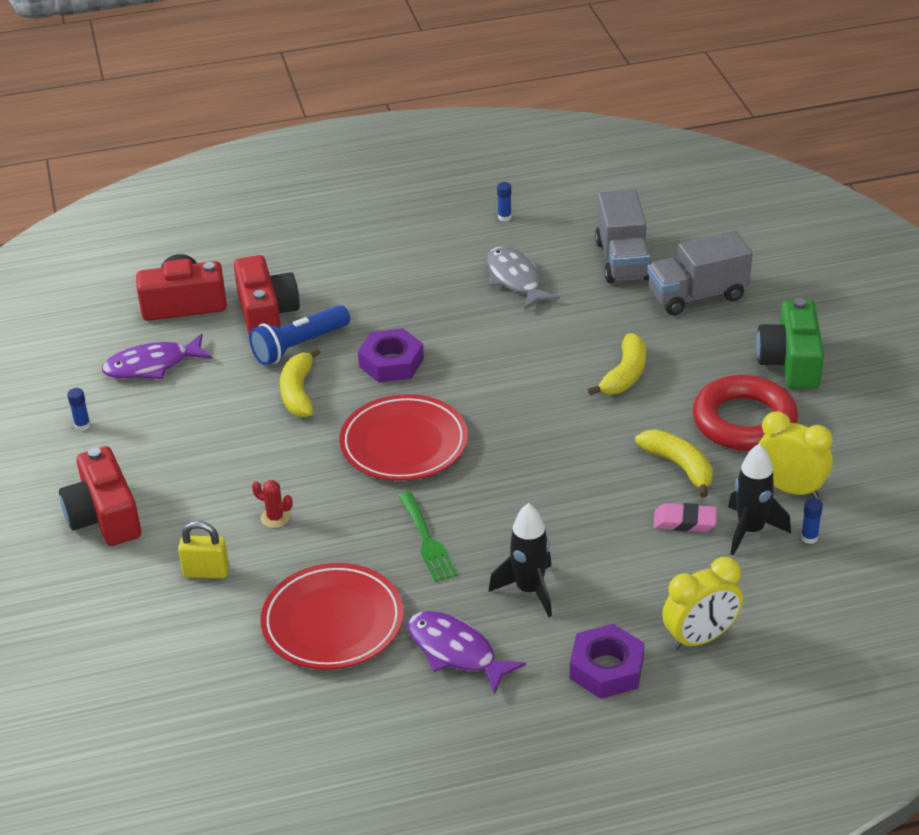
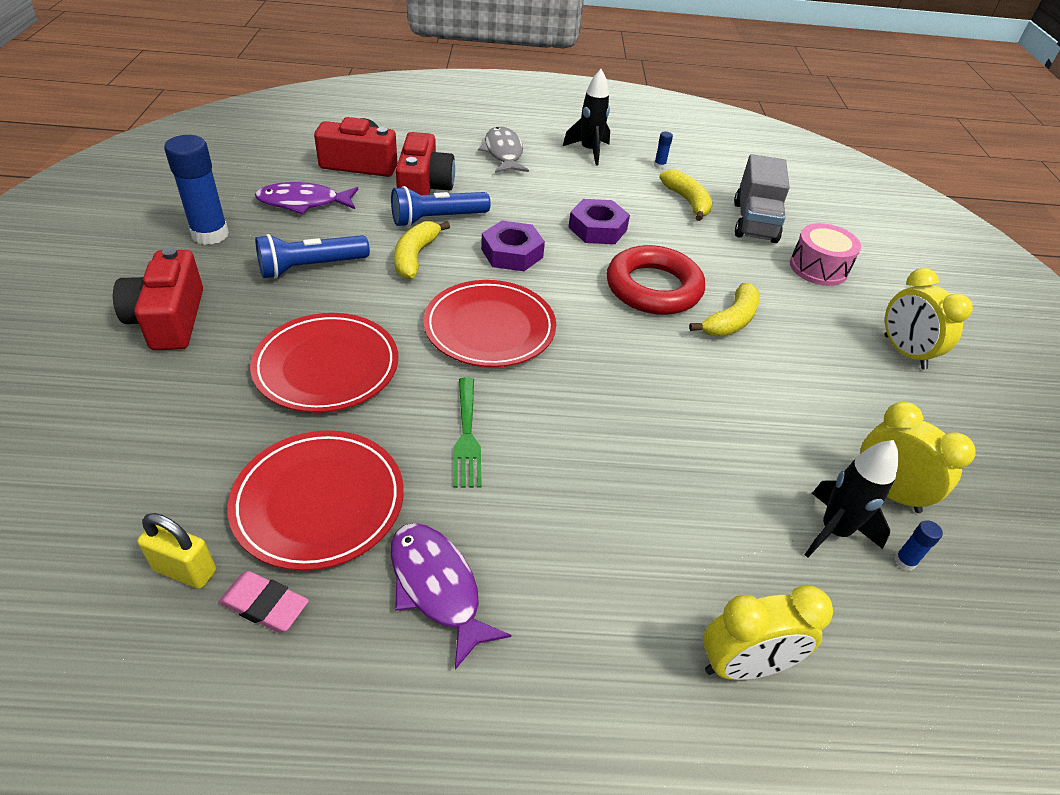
camera: 10 degrees right, 5 degrees up
blue glue stick [67,388,90,431] -> blue glue stick [164,135,229,245], size x2.37
yellow padlock [178,521,229,578] -> yellow padlock moved to [137,513,216,589]
red cactus [252,480,293,528] -> red plate [250,313,398,413]
grey fish [487,247,560,310] -> grey fish moved to [478,126,529,173]
black rocket [489,503,552,617] -> black rocket moved to [563,69,610,166]
purple nut [570,624,644,699] -> purple nut moved to [568,199,630,244]
yellow banana [635,430,713,497] -> yellow banana moved to [659,170,713,221]
grey truck [647,231,753,315] -> pink drum [790,223,861,286]
pink eraser [653,503,717,532] -> pink eraser moved to [218,571,309,633]
red ring [693,375,798,451] -> red ring moved to [607,245,705,315]
green camera [756,298,824,389] -> yellow clock [884,268,973,369]
none -> blue flashlight [255,234,370,279]

